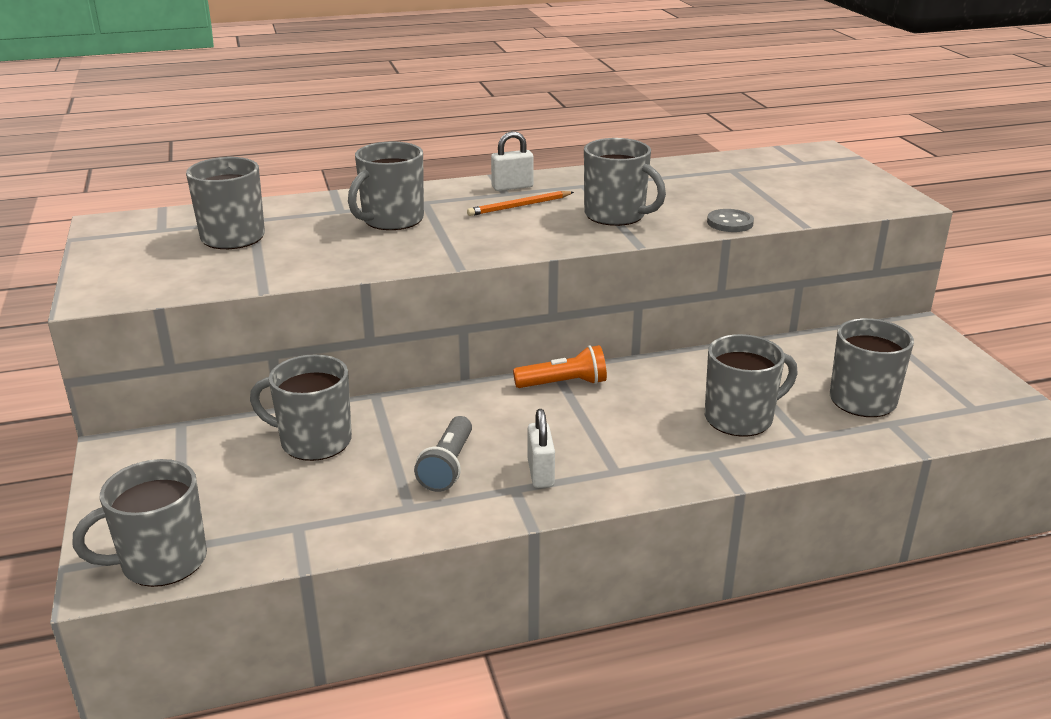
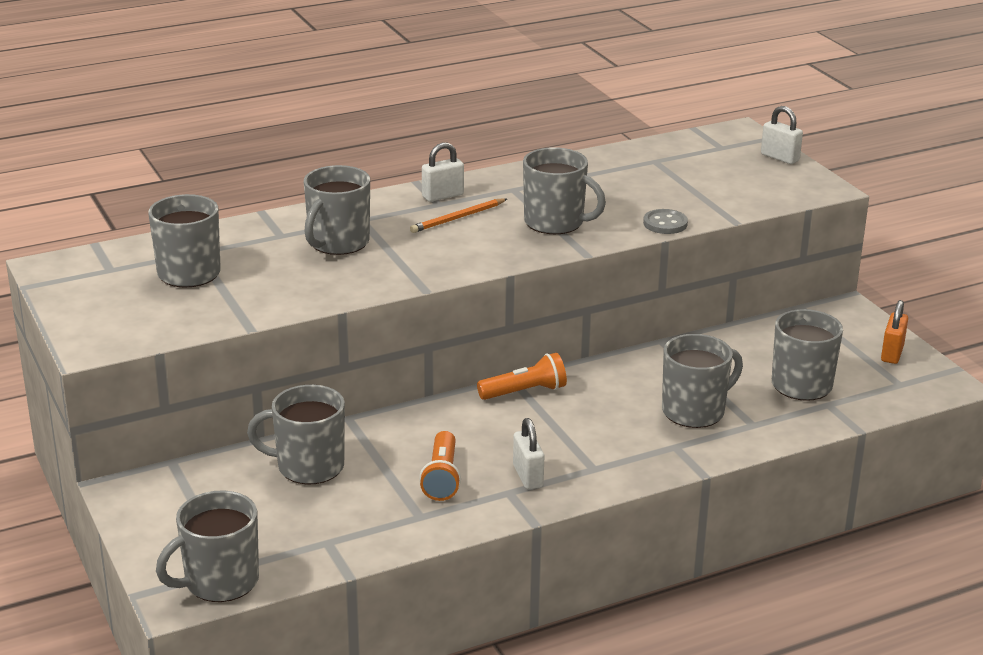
camera: 10 degrees left, 0 degrees up
grey flashlight [414,416,472,492] -> orange flashlight [419,431,461,501]
none -> white padlock [761,106,803,164]
none -> orange padlock [881,300,908,364]

